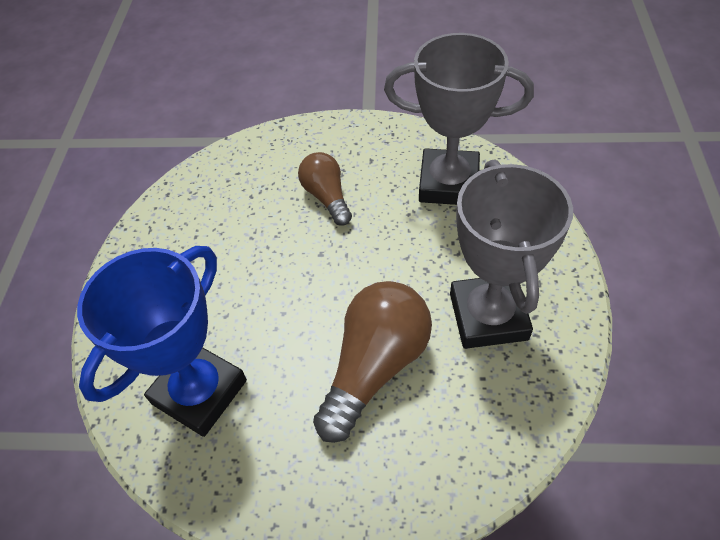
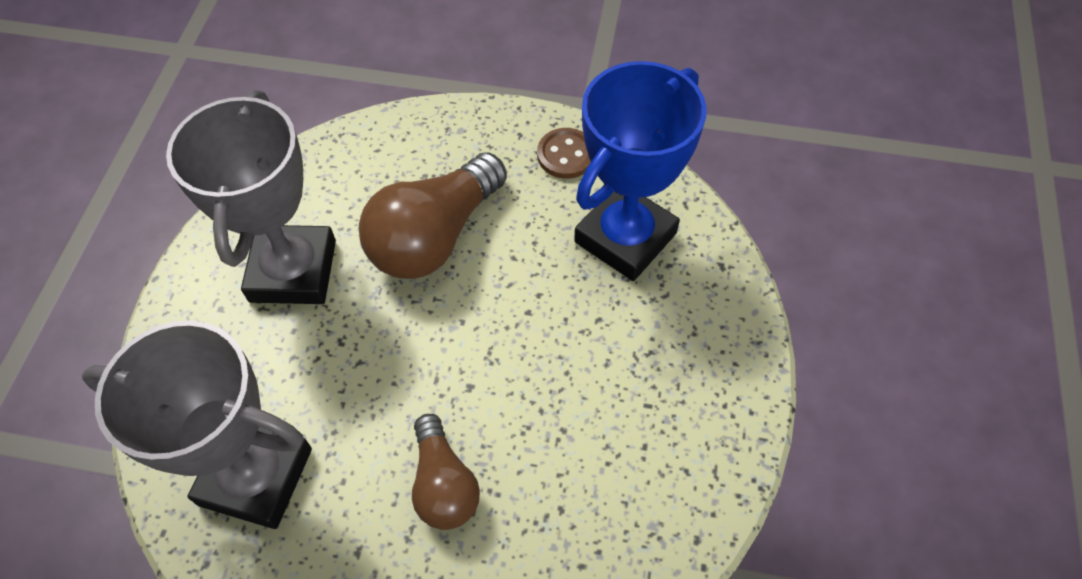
camera: 175 degrees left, 5 degrees up
none -> brown button [537,128,591,179]

